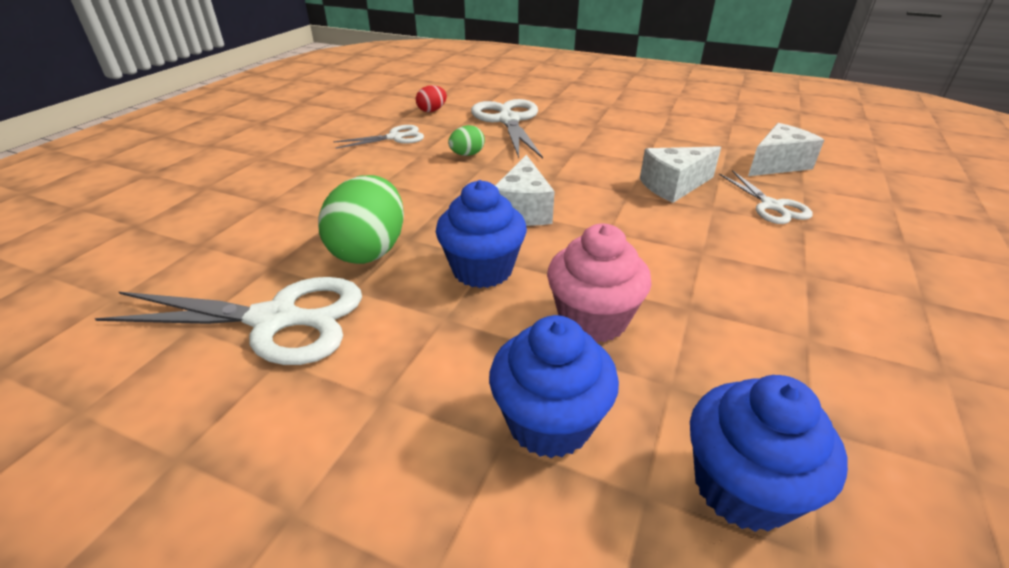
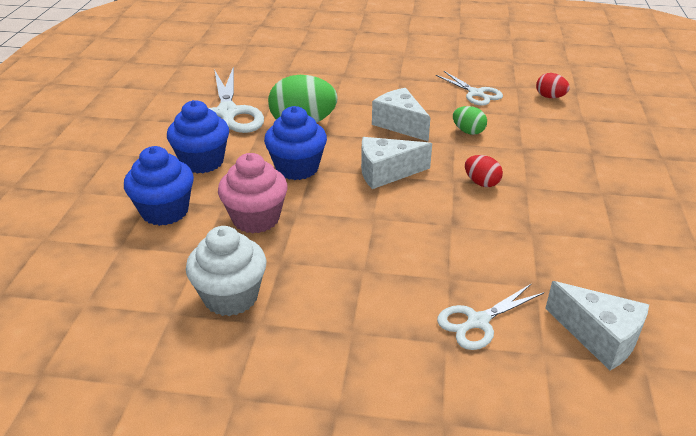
camera: 75 degrees right, 0 degrees up
white scissors [471,99,543,159] -> none
white cheese [640,146,721,203] -> white cheese moved to [372,88,431,142]
blue cupcake [690,375,848,532] -> blue cupcake moved to [167,100,229,174]
none -> white cupcake [186,226,266,316]
none -> red egg [465,155,503,187]

